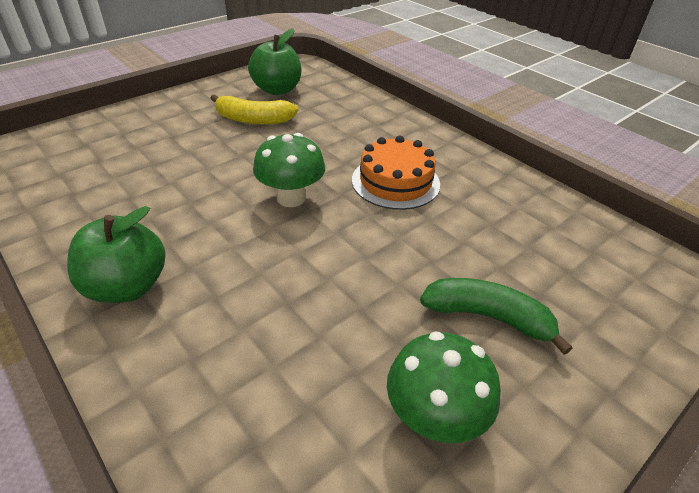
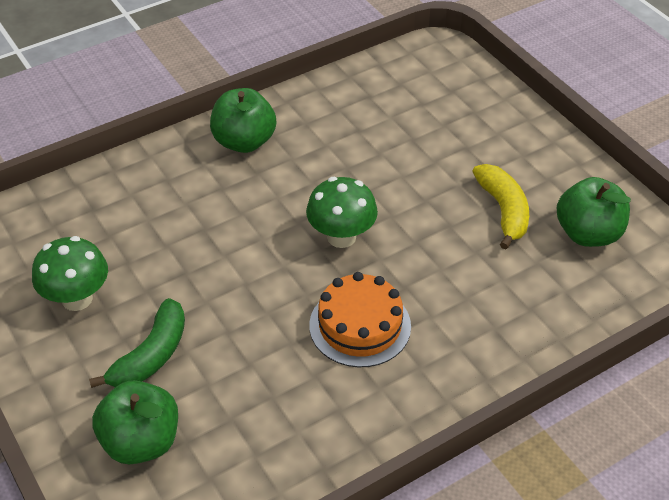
camera: 100 degrees right, 5 degrees up
yellow banana [210,94,298,125] -> yellow banana turned 150 degrees clockwise [472,164,529,250]
none -> green apple [92,380,178,464]

